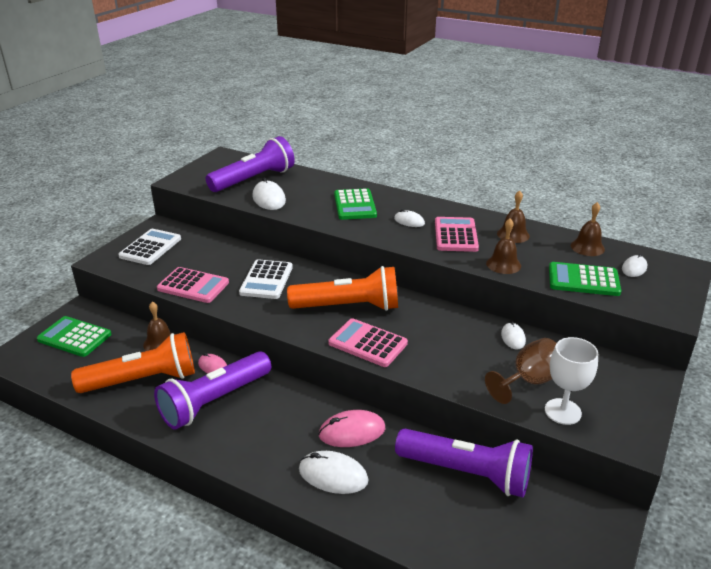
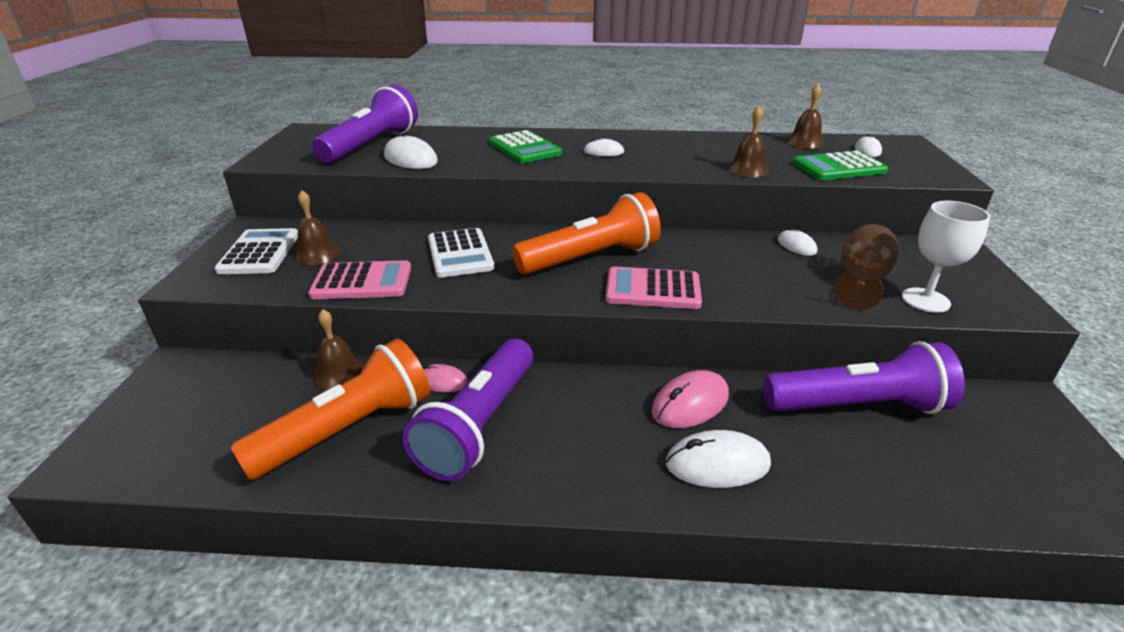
camera: 25 degrees left, 0 degrees up
green calculator [37,316,112,357] -> none
pink calculator [435,217,479,252] -> none
brown bell [497,190,530,243] -> brown bell moved to [294,190,341,265]

